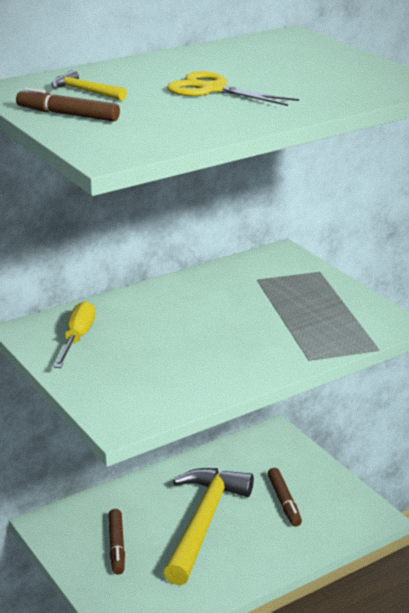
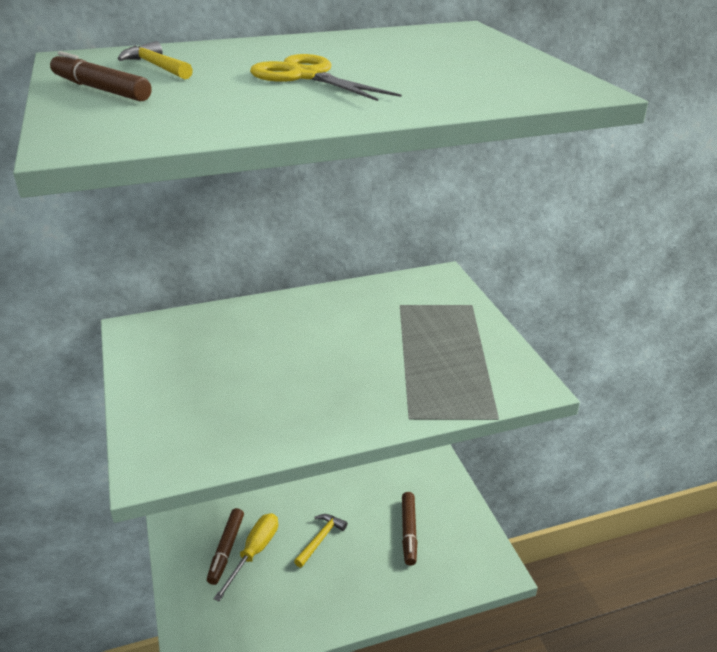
camera: 15 degrees right, 5 degrees up
yellow screwdriver [54,301,95,368] -> yellow screwdriver moved to [213,513,278,601]
yellow hammer [163,468,254,585] -> yellow hammer [294,514,347,568], size x0.41

